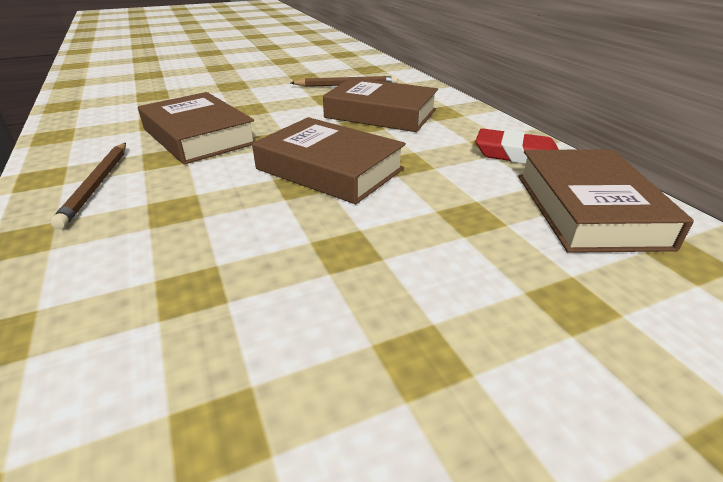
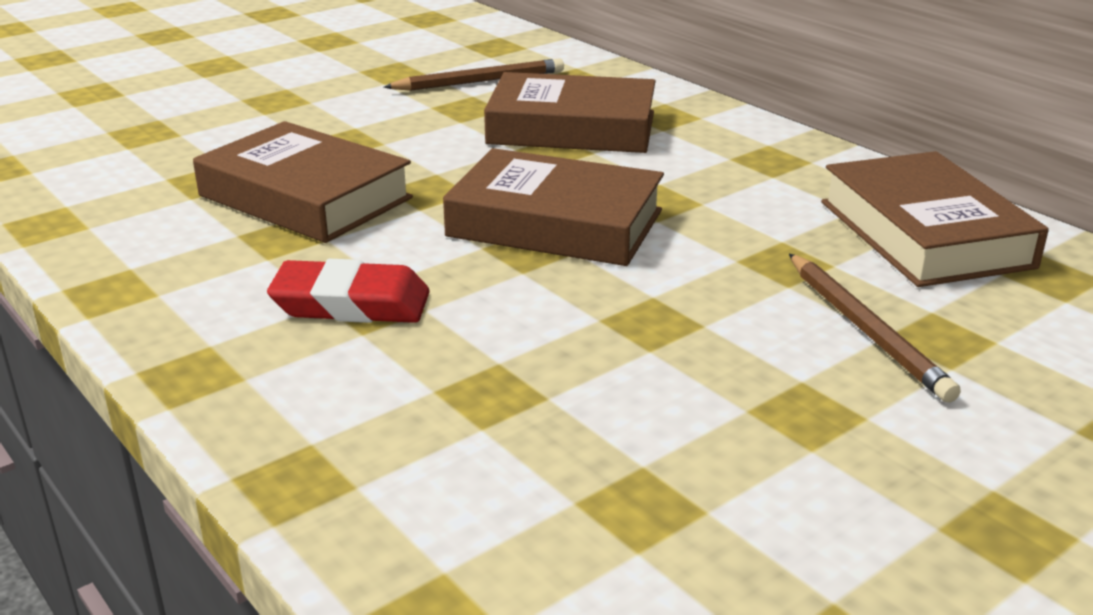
camera: 15 degrees left, 5 degrees down
brown pencil [50,143,126,229] -> brown pencil moved to [789,254,961,402]
red eraser [476,128,559,164] -> red eraser moved to [267,259,430,323]

